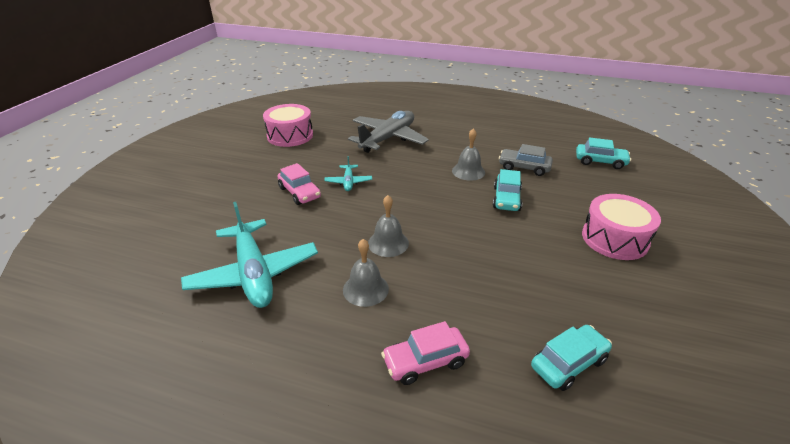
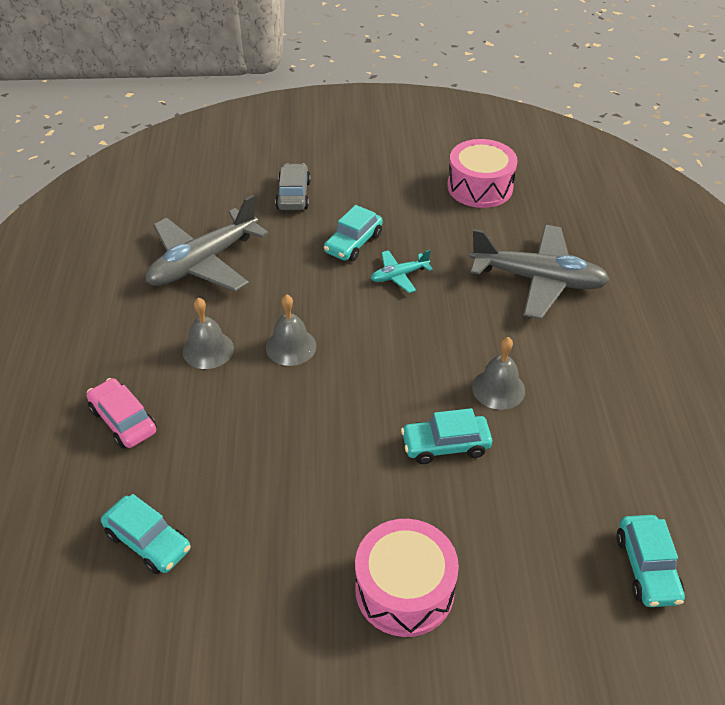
camera: 70 degrees right, 10 degrees up
turquoise plane [181,202,318,308] -> grey plane [145,195,269,292]
pink car [277,163,321,205] -> turquoise car [324,205,383,262]
grey car [499,144,553,176] -> grey car moved to [275,164,311,210]

